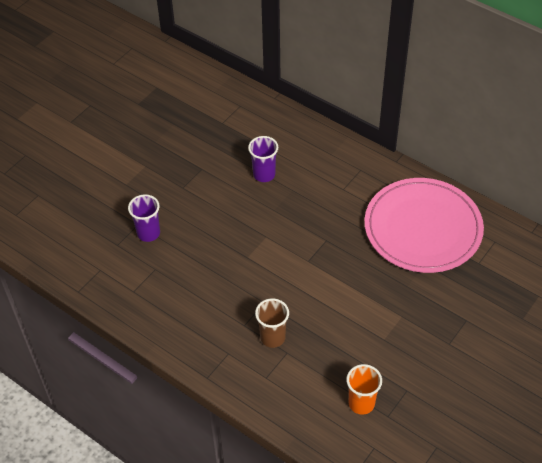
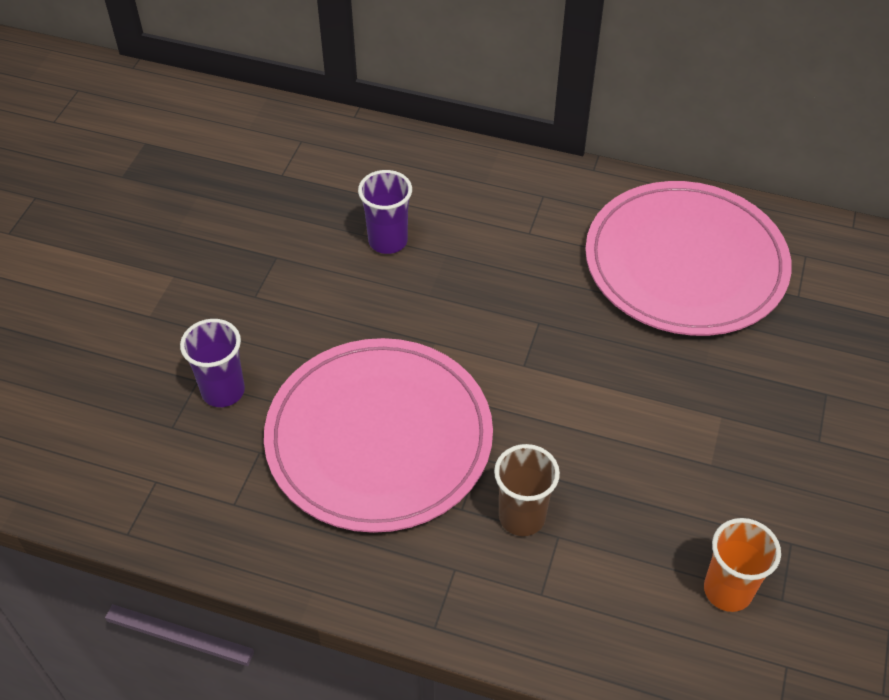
camera: 20 degrees left, 0 degrees up
none -> pink plate [264,338,493,533]

